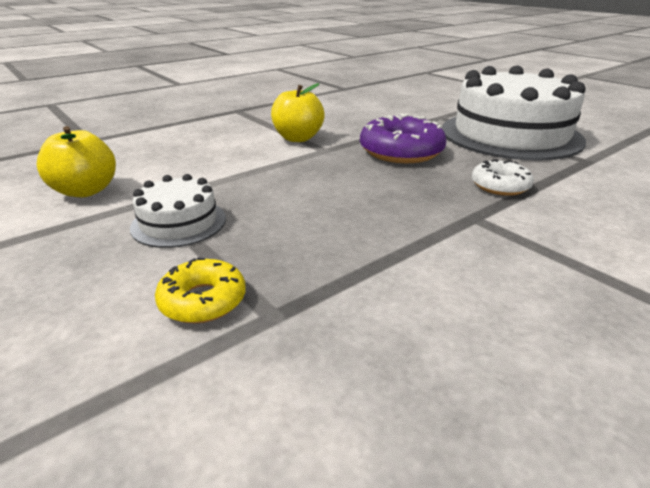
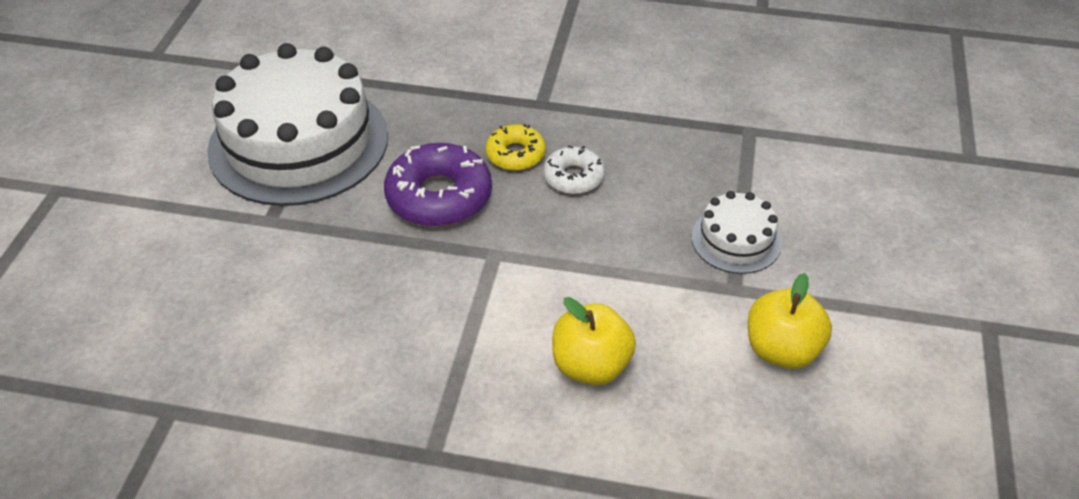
camera: 130 degrees left, 15 degrees up
yellow donut [155,257,246,323] -> yellow donut moved to [485,124,546,171]
yellow apple [271,83,325,142] -> yellow apple moved to [552,297,636,385]
white donut [472,159,534,196] -> white donut moved to [543,145,605,194]

